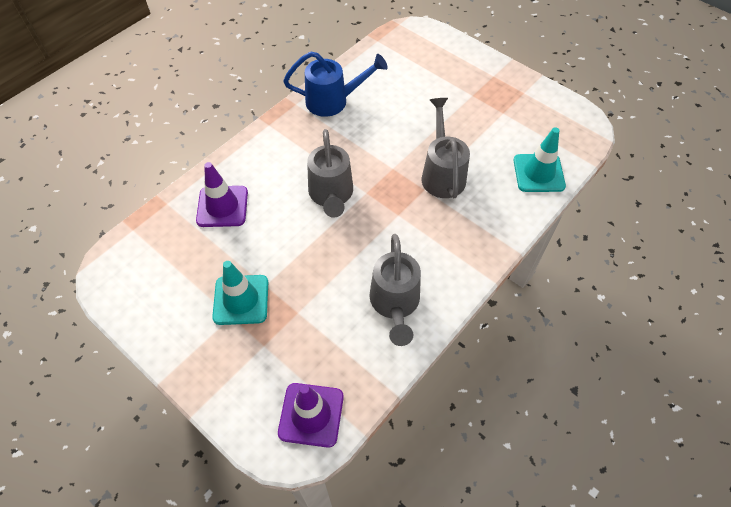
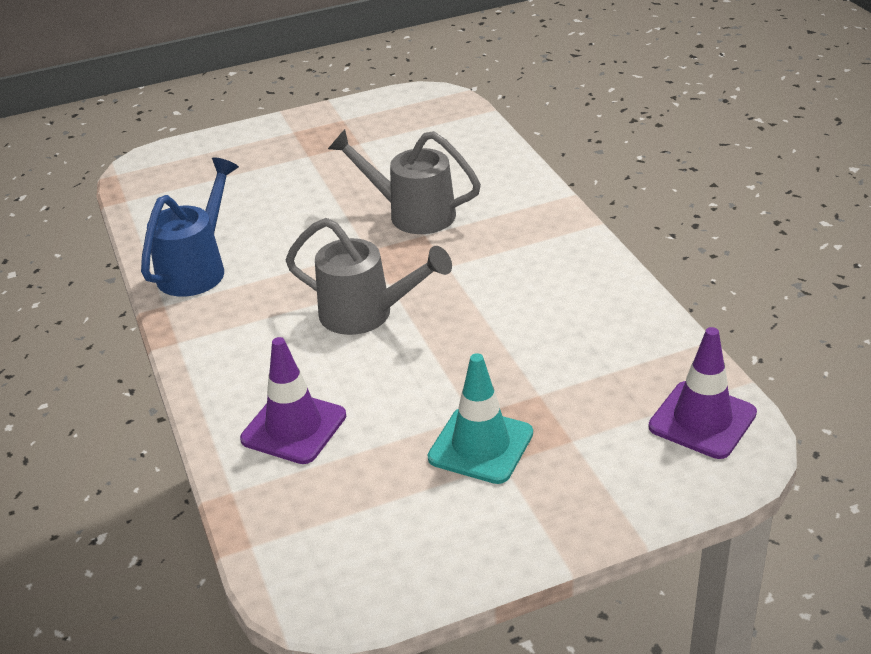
camera: 60 degrees left, 20 degrees down
grey watering can [370,234,421,346] -> none
turquoise traffic cone [514,127,566,192] -> none

